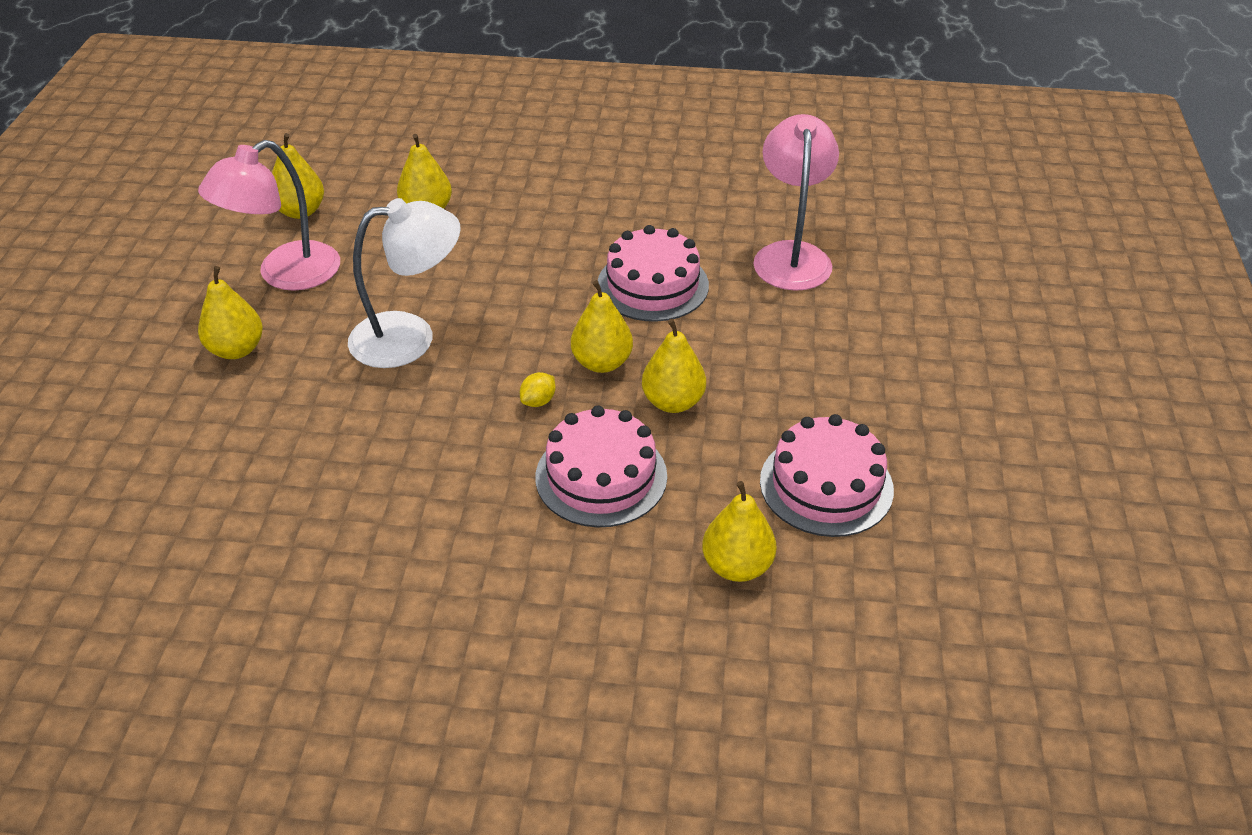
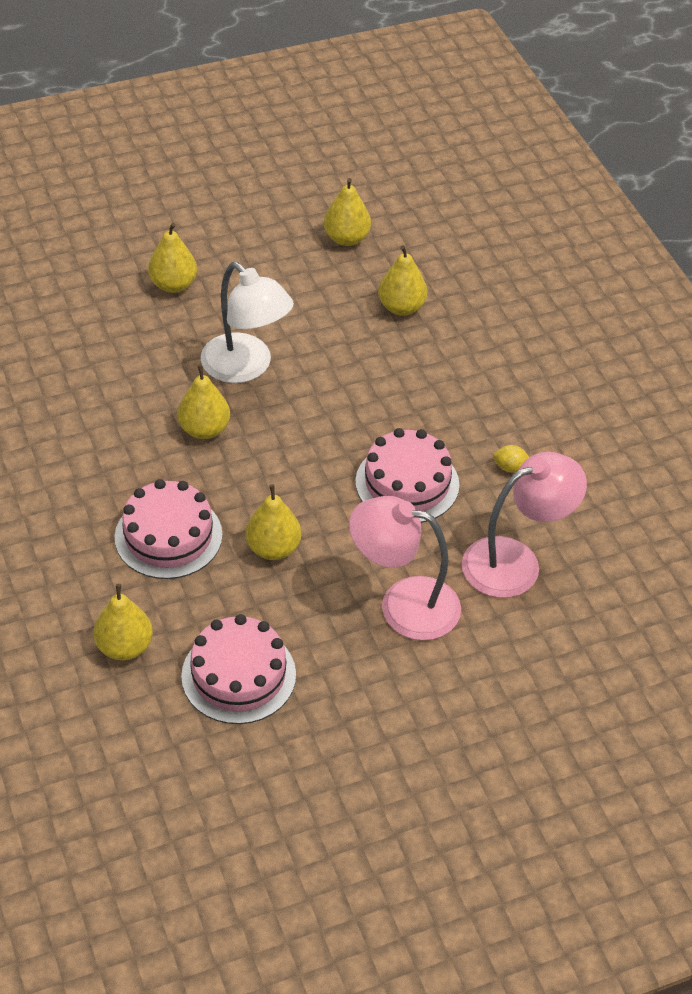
camera: 60 degrees right, 5 degrees up
pink lamp [198,140,340,291] -> pink lamp moved to [349,496,461,640]
yellow lemon [520,372,556,407] -> yellow lemon moved to [493,445,529,473]
yellow pear [571,280,633,373] -> yellow pear moved to [177,365,230,439]

